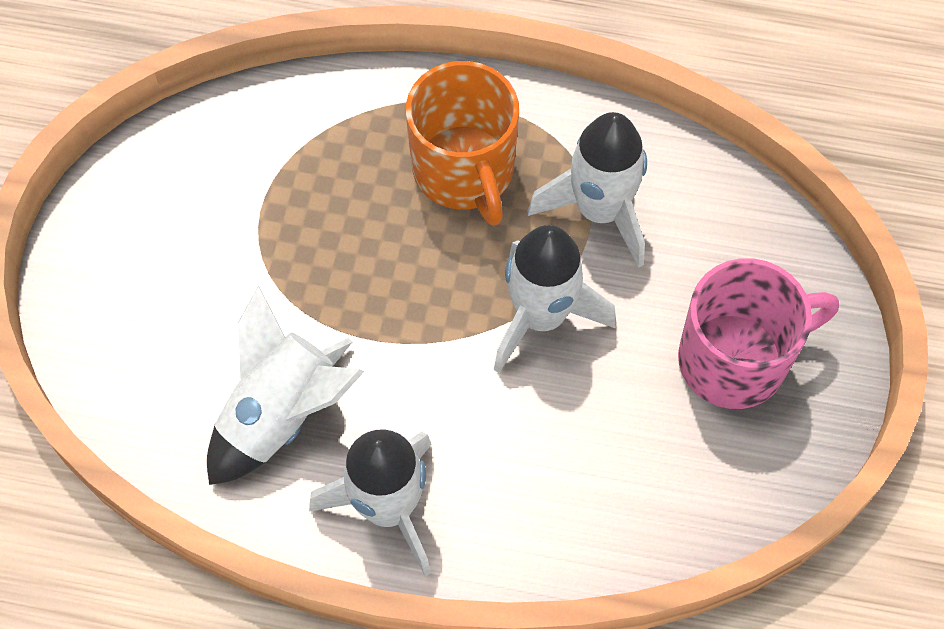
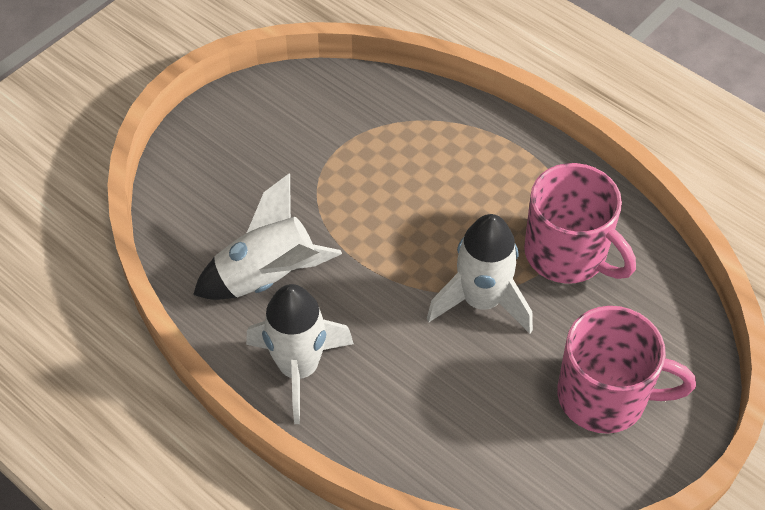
camera: 30 degrees right, 10 degrees down
orange mug [406,61,519,226] -> none
white rocket [528,112,647,268] -> pink mug [524,163,636,284]

